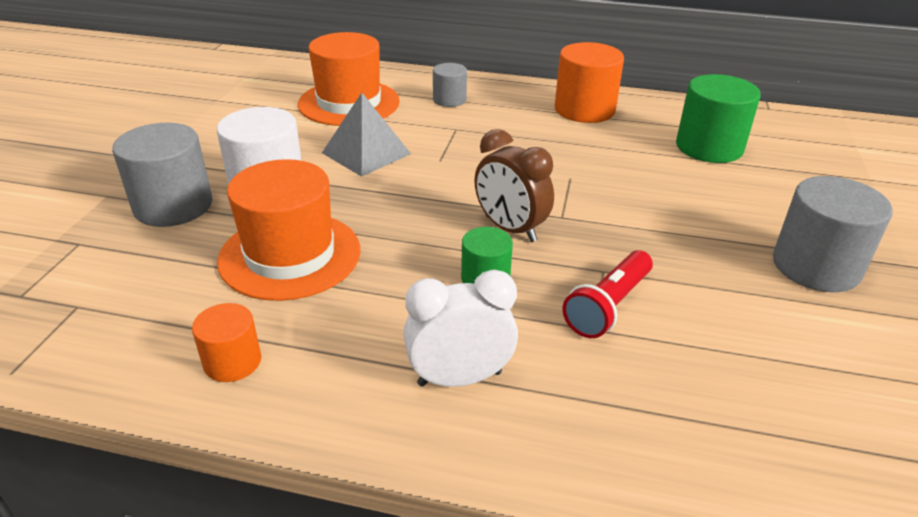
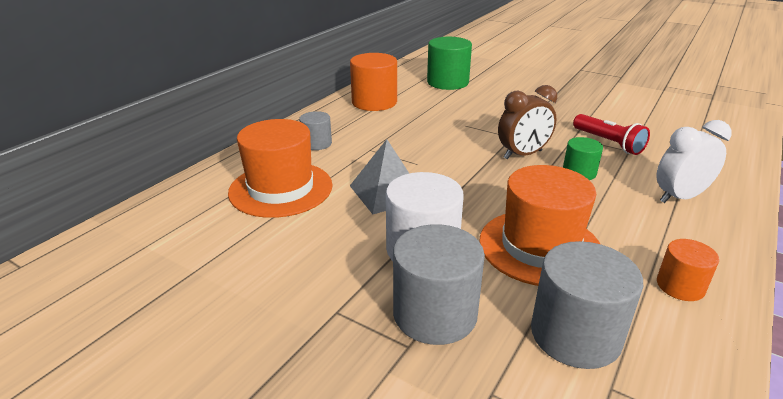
camera: 70 degrees left, 5 degrees down
white clock [403,270,518,387] -> white clock turned 60 degrees clockwise [656,120,731,203]
grey cylinder [773,176,893,292] -> grey cylinder moved to [531,241,643,369]

